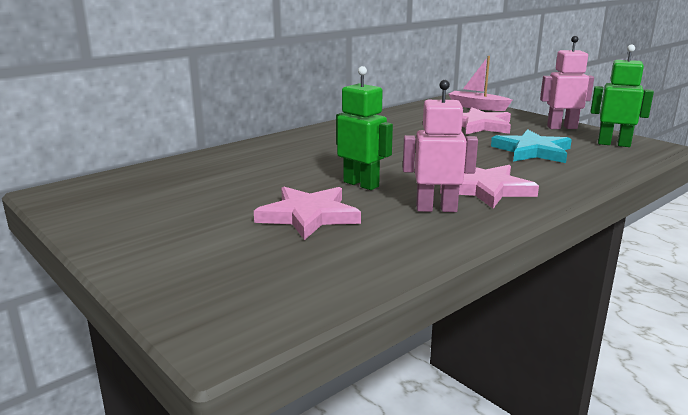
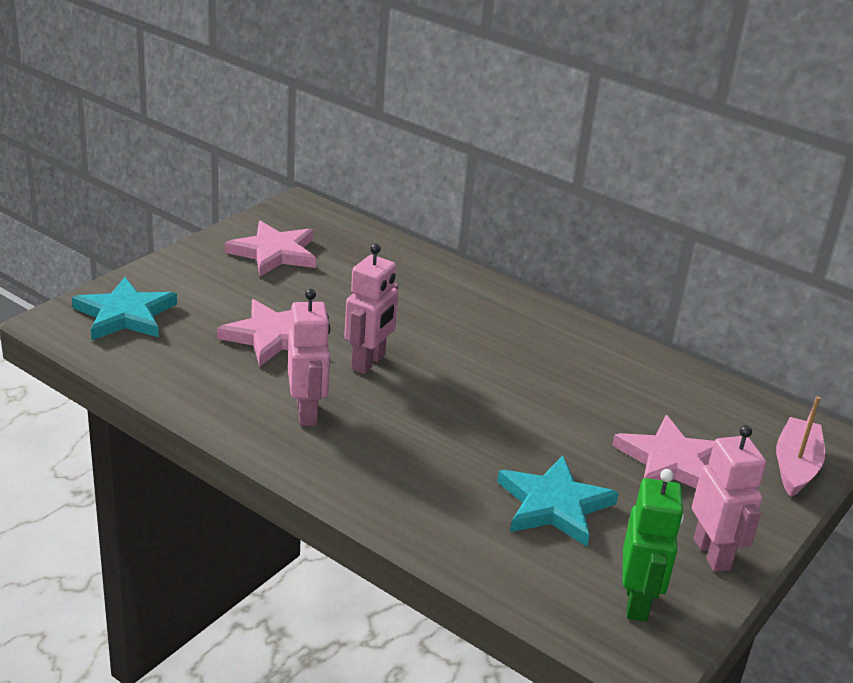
camera: 75 degrees right, 10 degrees up
green robot [336,66,393,190] -> pink robot [344,244,399,374]
pink star [440,165,539,208] -> pink star moved to [225,220,316,276]
none -> turquoise star [72,277,177,340]

